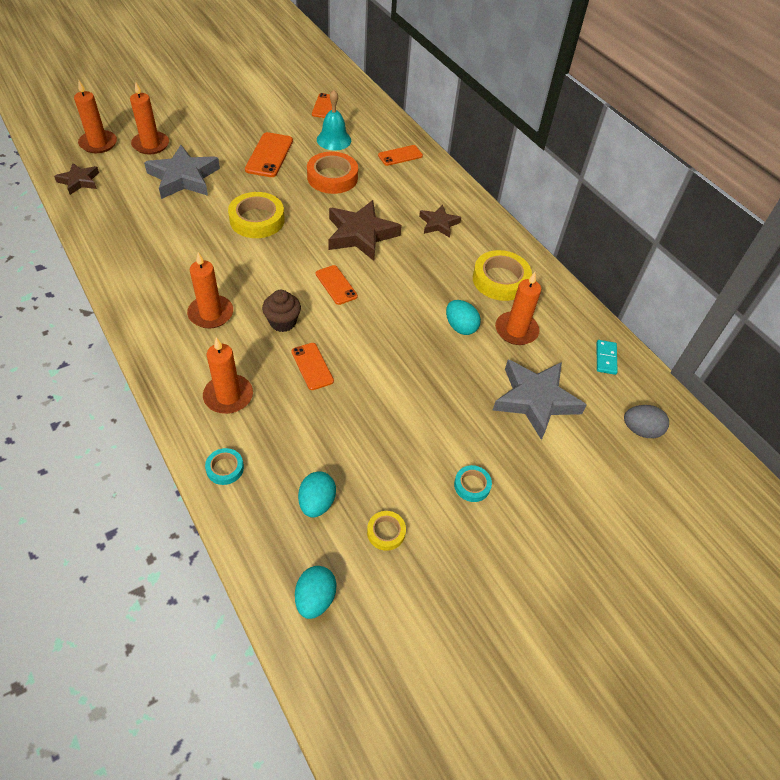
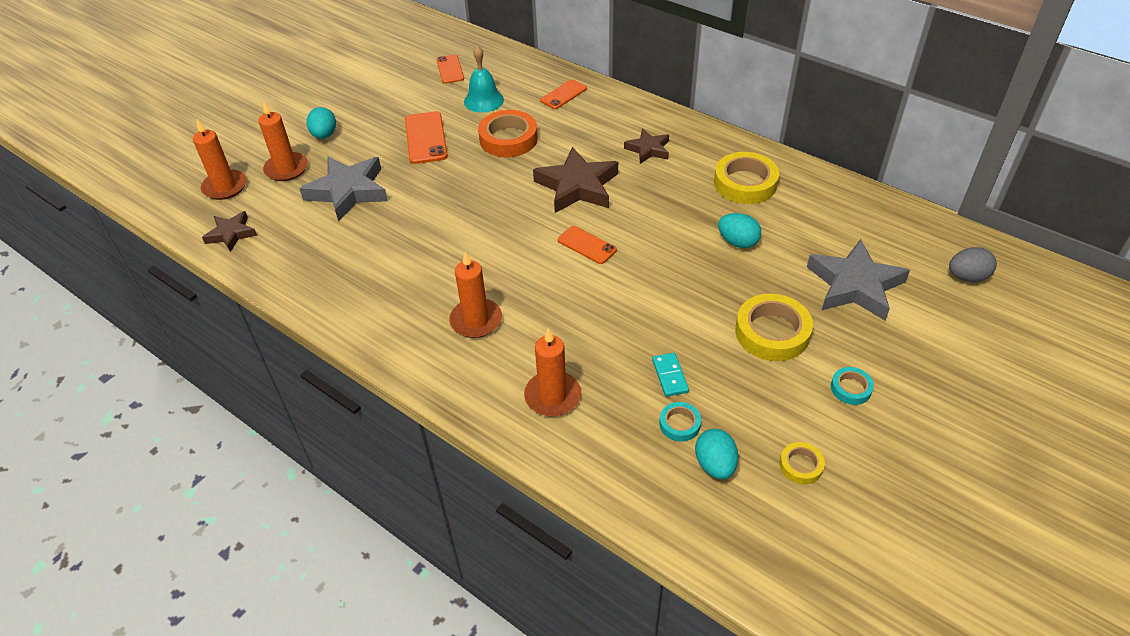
camera: 15 degrees left, 5 degrees down
turquoise tape [205,448,244,485] -> turquoise tape moved to [659,402,701,442]
yellow tape [228,192,285,238] -> yellow tape moved to [735,294,813,361]
brown cupcake [262,290,301,332] -> none
orange phone [291,343,334,390] -> none
turquoise egg [295,566,337,619] -> turquoise egg moved to [307,107,336,139]
orange candle [495,272,541,345] -> none
turquoise domino [597,340,618,375] -> turquoise domino moved to [652,353,689,397]

